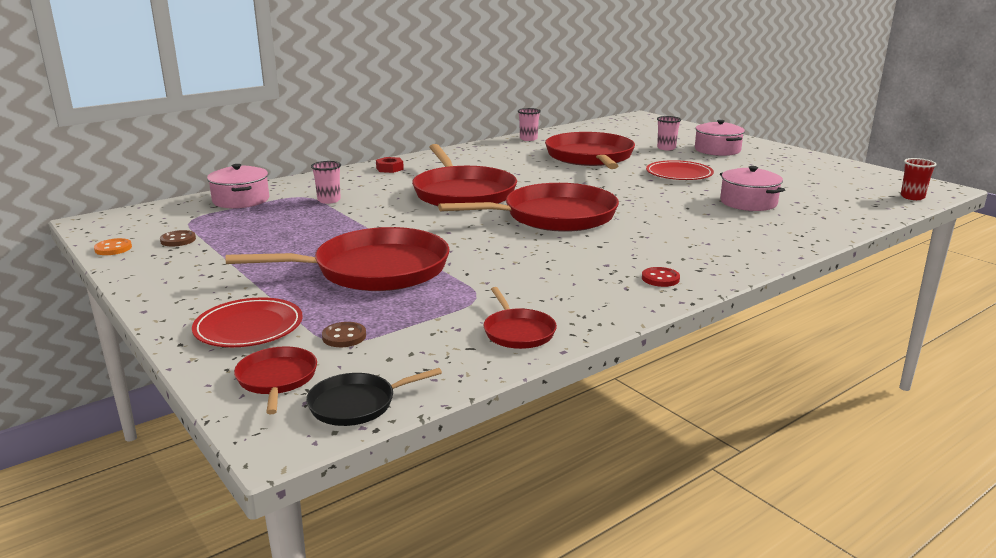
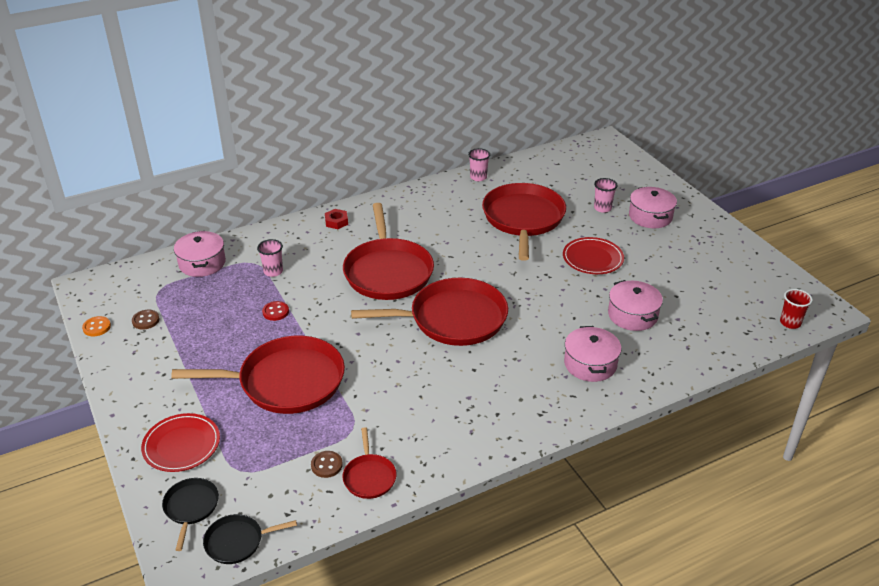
camera: 10 degrees right, 15 degrees up
red pan [234,346,317,414] -> black pan [162,478,219,551]
brown button [322,322,366,347] -> brown button moved to [311,451,343,478]
red button [642,267,680,287] -> red button moved to [262,301,289,321]
none -> pink pot [564,326,621,382]

